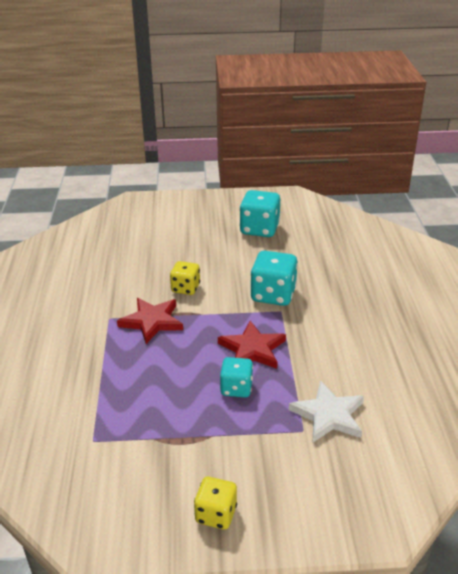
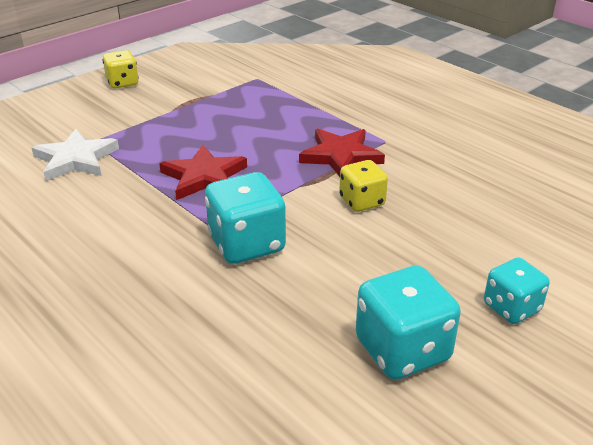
camera: 140 degrees right, 0 degrees up
turquoise dice [220,357,253,397] -> turquoise dice moved to [484,258,550,324]

